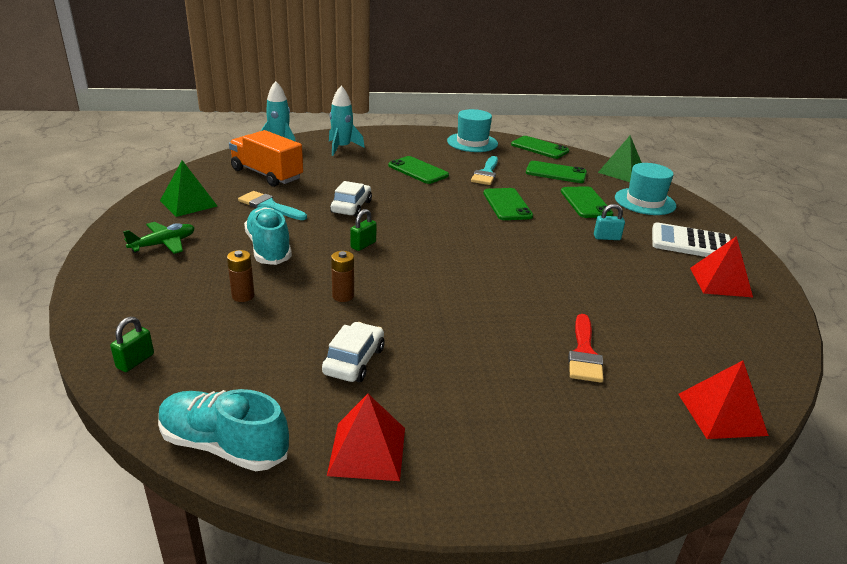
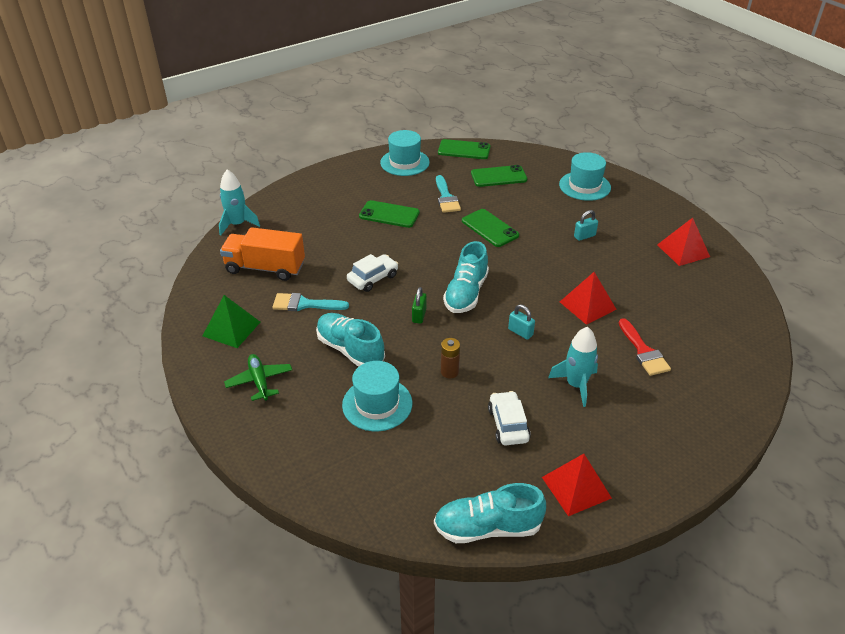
camera: 25 degrees left, 10 degrees up
green padlock [110,317,154,372] -> none
green plane [123,222,195,254] -> green plane turned 45 degrees counterclockwise [224,354,292,401]
brown battery [227,250,255,302] -> turquoise hat [342,361,412,431]
turquoise rocket [329,86,365,156] -> turquoise rocket moved to [548,327,598,407]
white car [330,181,372,217] -> white car turned 60 degrees clockwise [347,254,398,292]
green phone [561,186,613,218] -> none
green pyramid [598,135,642,182] -> none
white calculator [652,222,731,257] -> none
red pyramid [678,360,769,439] -> red pyramid moved to [560,272,617,325]
none -> turquoise shoe [443,241,489,313]
none -> turquoise padlock [508,304,535,340]

